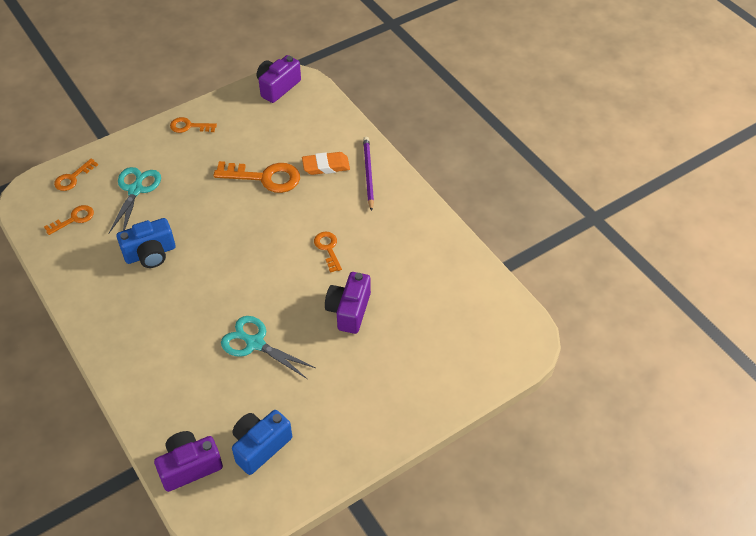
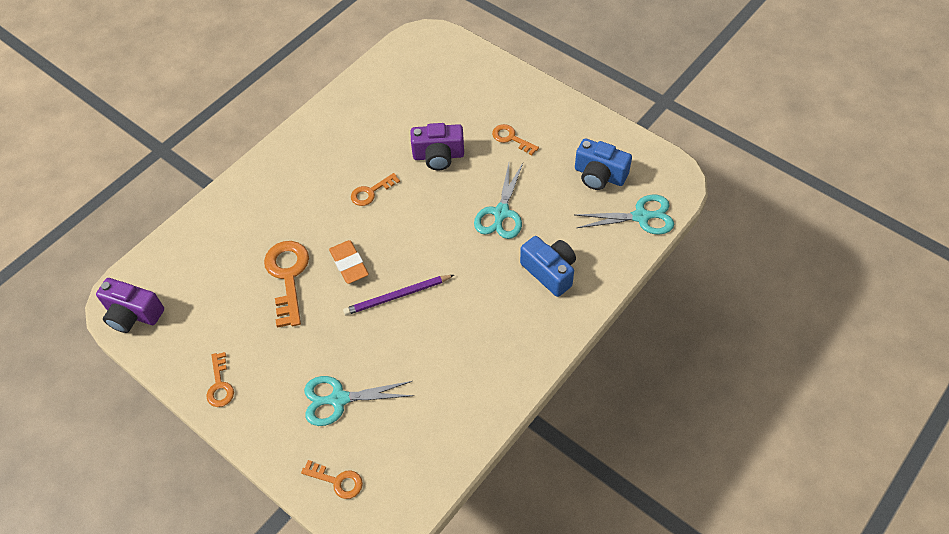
camera: 105 degrees left, 5 degrees up
orange key [44,205,94,235] -> orange key moved to [492,124,539,155]
blue camera [117,218,175,268] -> blue camera moved to [520,236,576,297]
purple camera [154,431,223,492] -> turquoise scissors [576,195,674,235]
orange eraser [302,152,350,175] -> orange eraser moved to [329,240,369,284]
purple pencil [363,137,374,211] -> purple pencil moved to [343,275,454,315]

